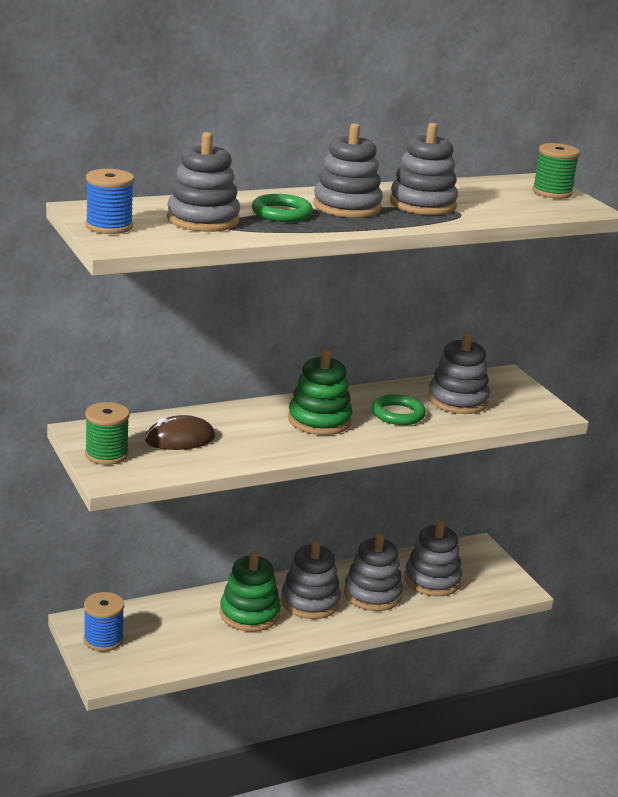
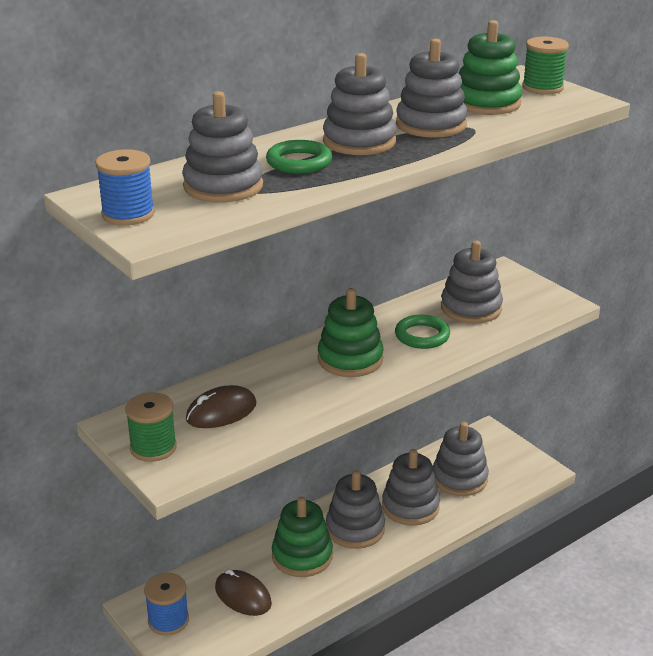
camera: 10 degrees left, 5 degrees up
none -> brown mouse [215,569,272,616]
none -> green stacking toy [459,20,522,115]

